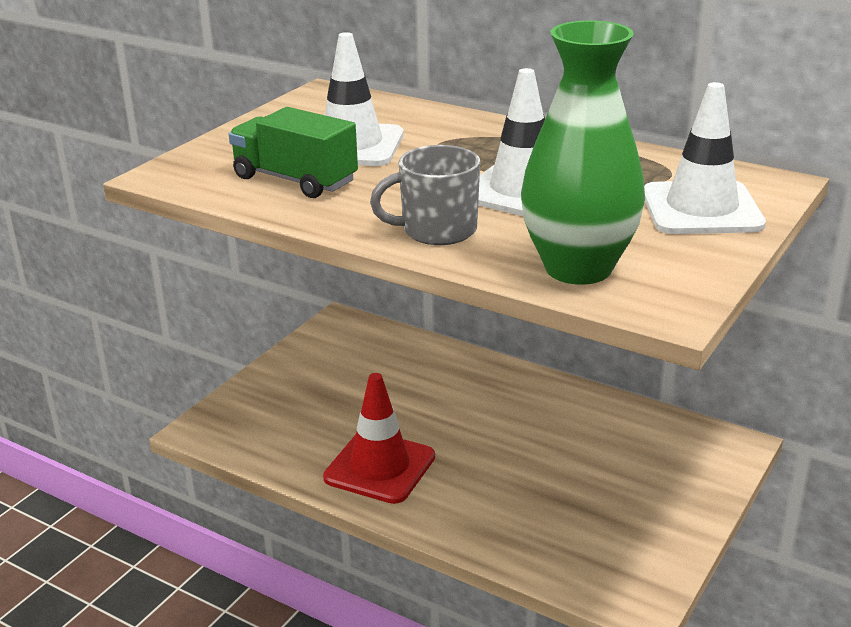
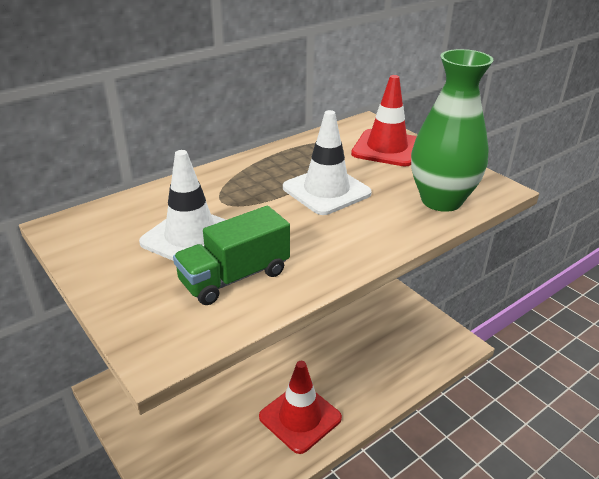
camera: 70 degrees left, 5 degrees up
grey mug [370,145,480,245] -> none
white traffic cone [644,82,766,234] -> red traffic cone [351,75,417,167]

